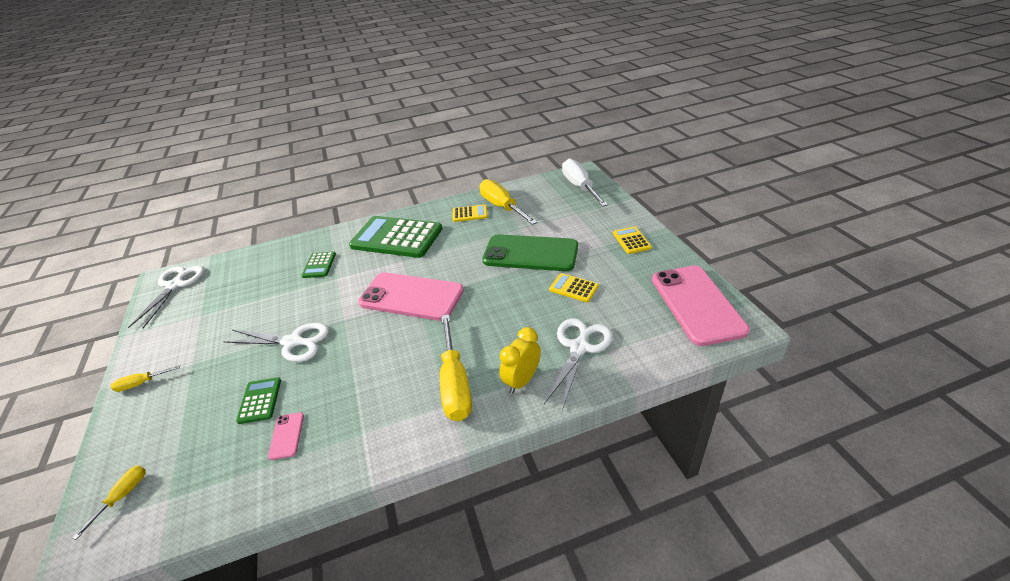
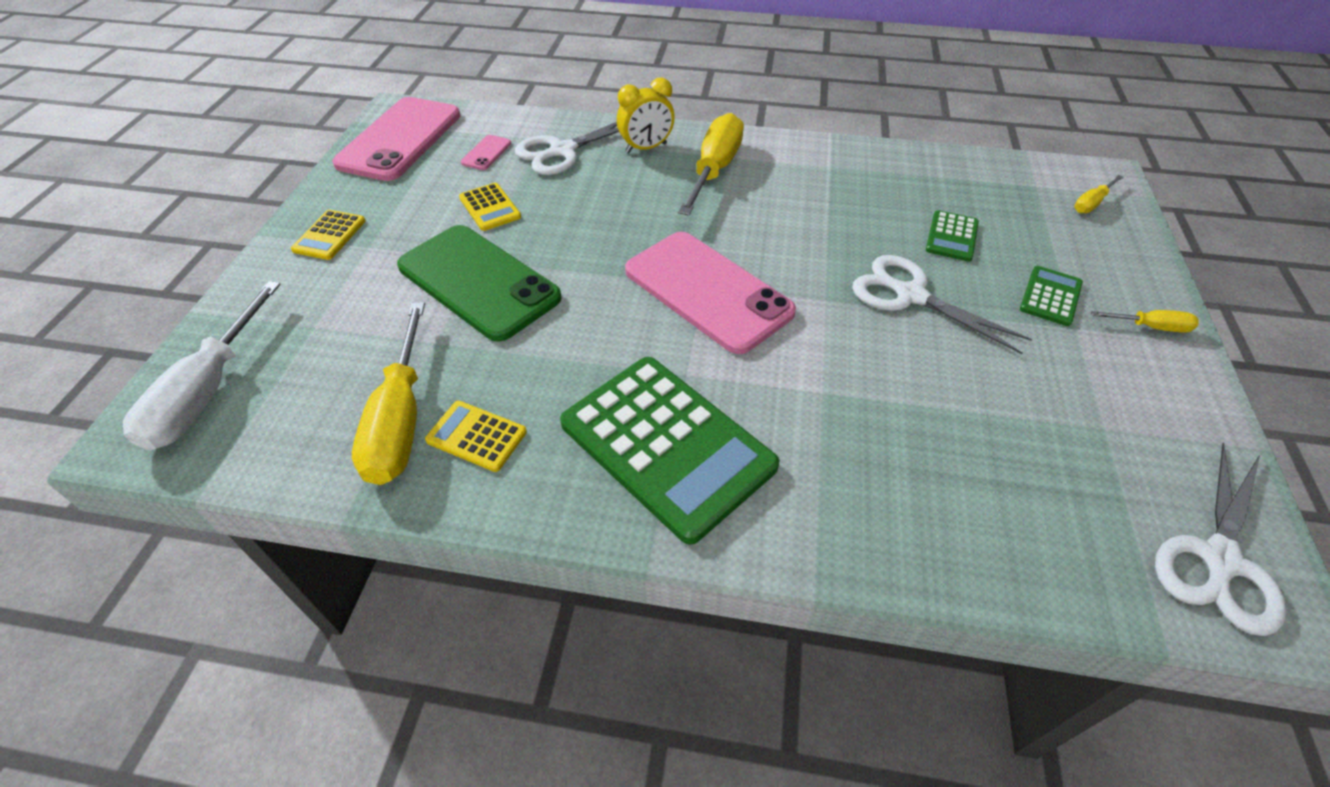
camera: 155 degrees left, 10 degrees up
pink phone [268,412,304,460] -> pink phone moved to [461,135,511,170]
green calculator [301,252,336,278] -> green calculator moved to [1020,266,1083,326]

